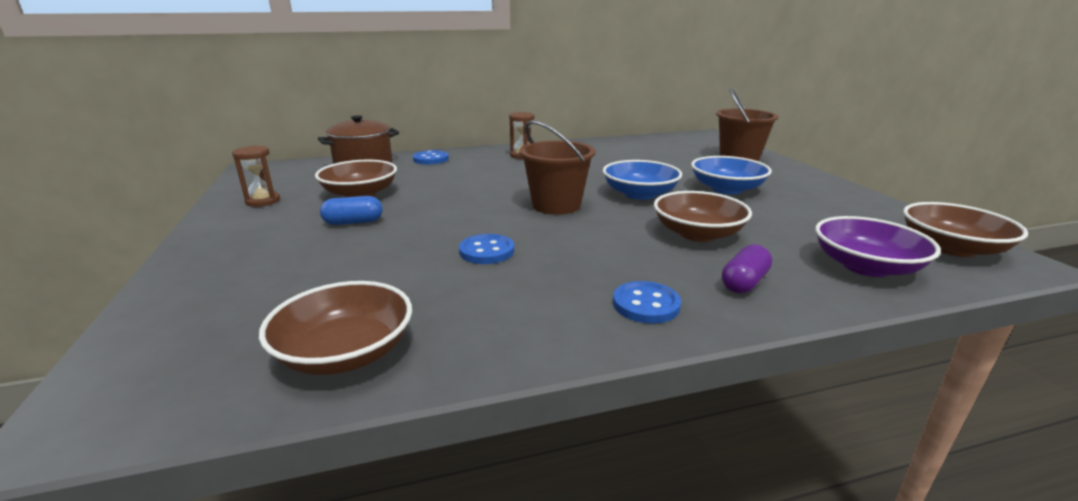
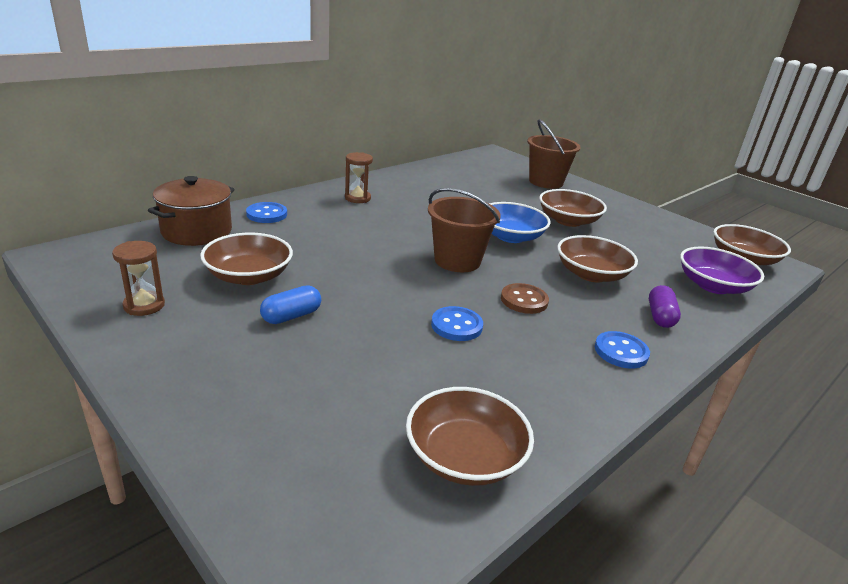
camera: 30 degrees left, 5 degrees up
blue bowl [691,156,772,194] -> brown bowl [539,189,607,227]
none -> brown button [501,283,549,314]

